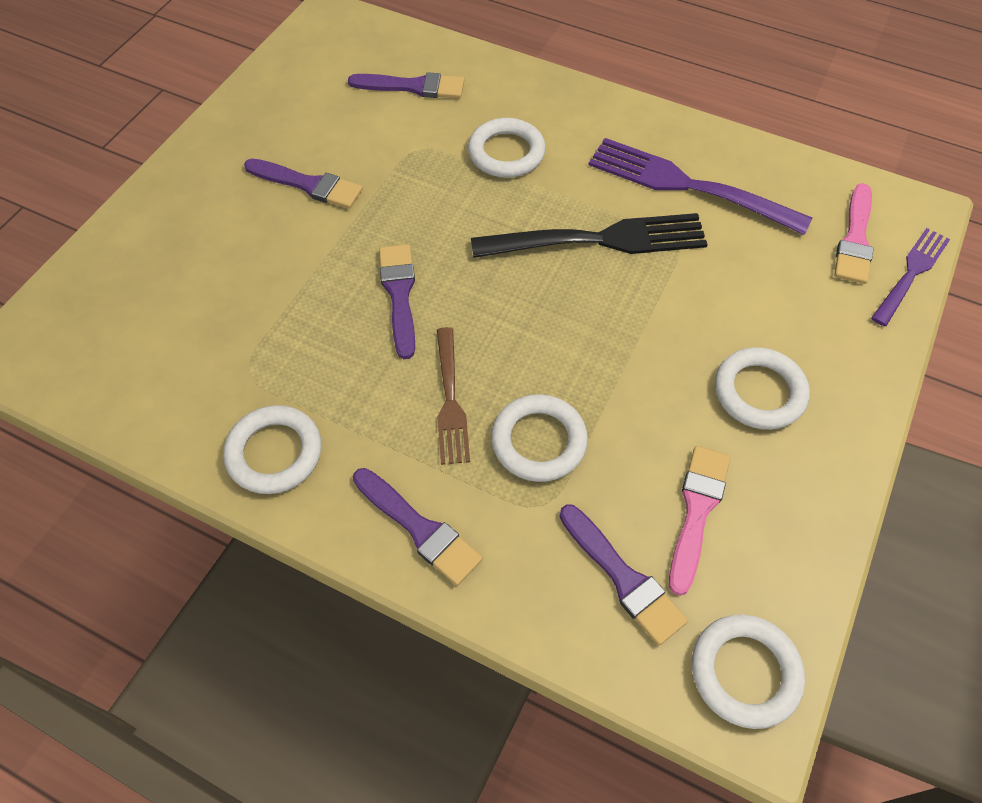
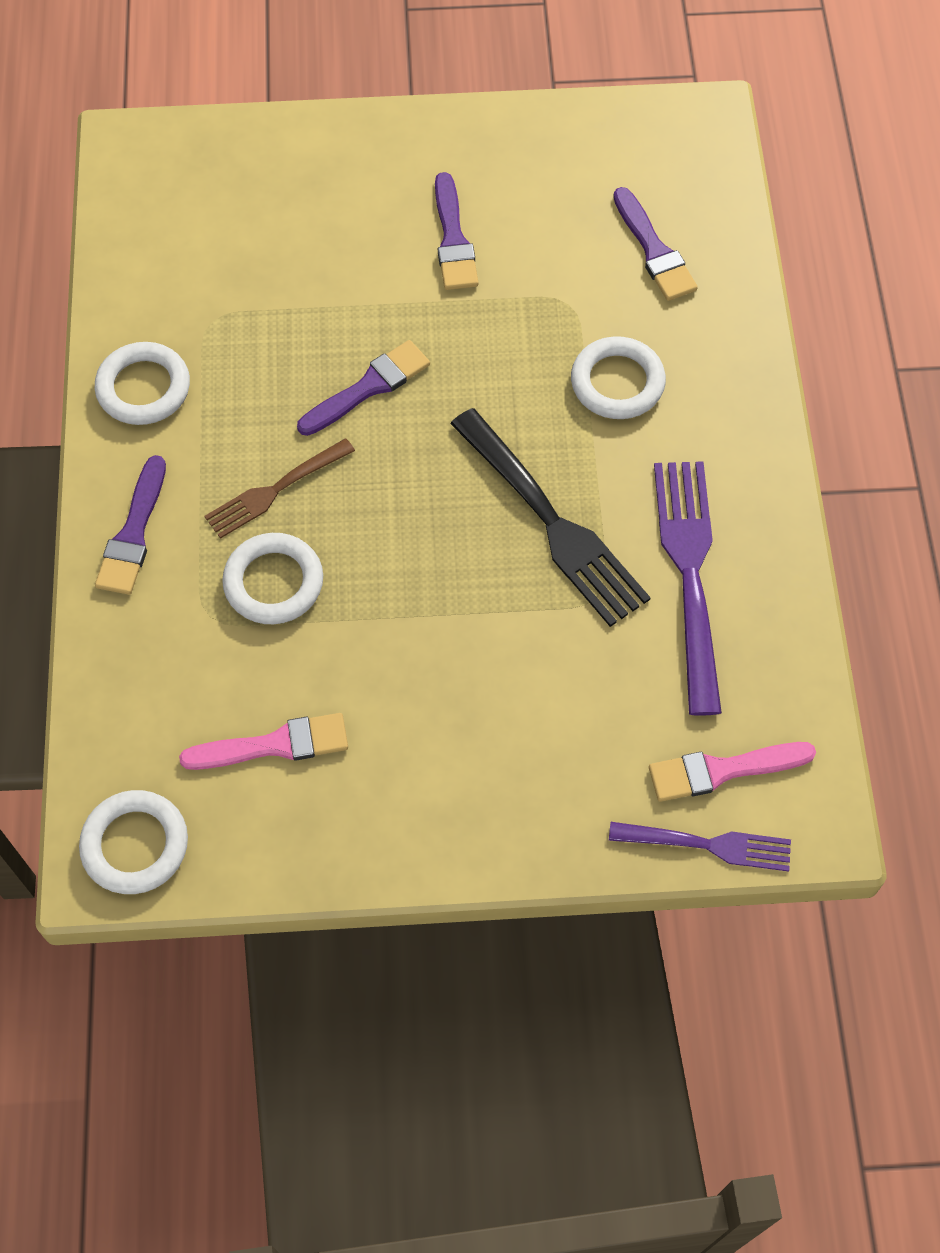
camera: 60 degrees right, 5 degrees up
purple brush [559,504,688,645] -> none
white ring [715,347,810,430] -> none

